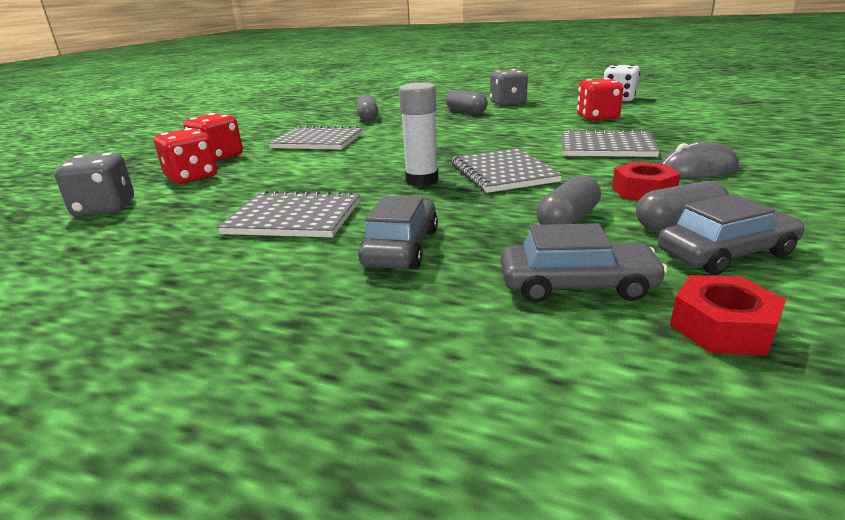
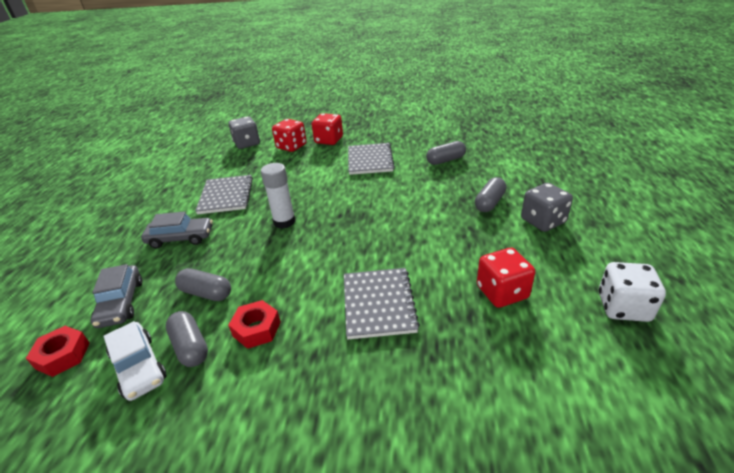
camera: 75 degrees right, 10 degrees up
grey notebook [452,148,563,193] -> none
grey car [658,194,805,275] -> white car [104,321,166,401]
grey mouse [660,142,739,178] -> none

